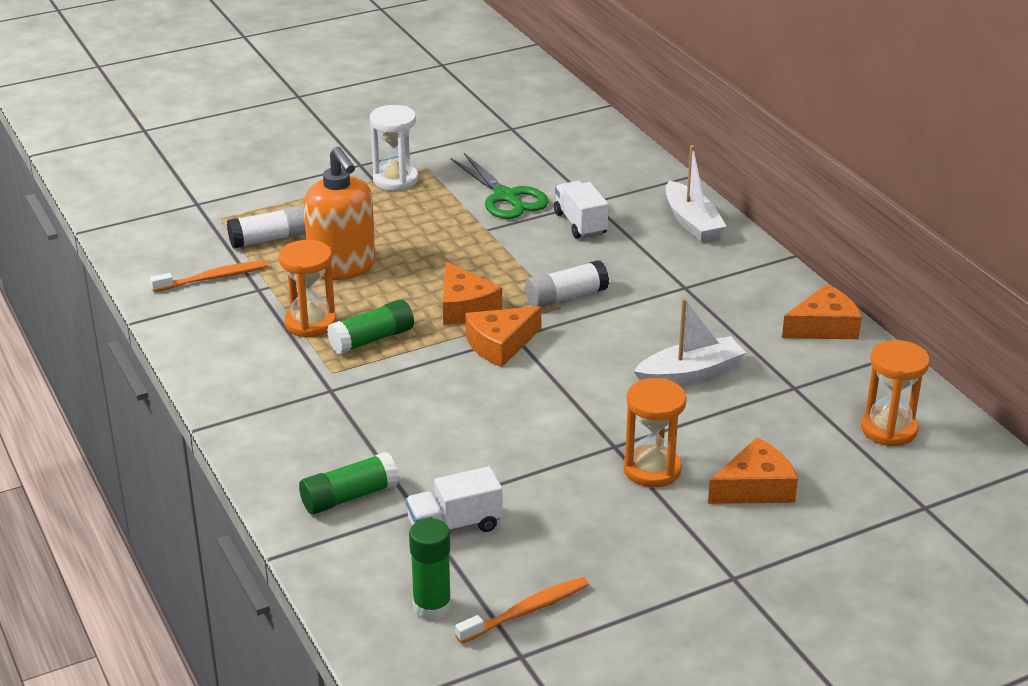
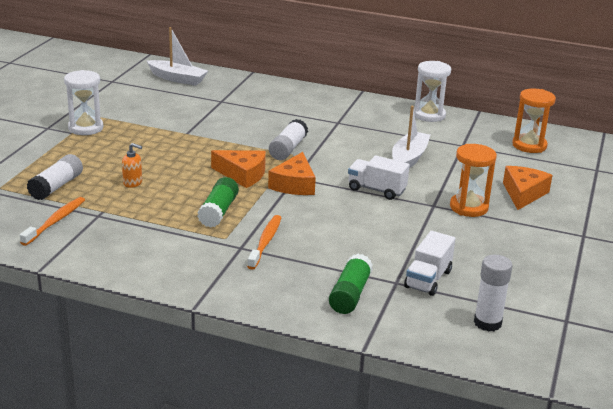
camera: 45 degrees left, 5 degrees down
orange hourglass [279,240,337,338] -> none
orange soap dispenser [304,147,376,280] -> orange soap dispenser [122,143,142,188], size x0.42
green glue stick [409,518,451,620] -> white glue stick [474,255,512,332]
green scissors [451,153,549,219] -> none
orange toothbrush [455,577,589,644] -> orange toothbrush moved to [247,215,282,270]
white truck [554,181,608,239] -> white truck moved to [348,155,409,200]
white boat [666,145,727,242] -> white boat moved to [147,27,208,86]
orange cheese [782,284,862,339] -> white hourglass [414,61,451,122]

